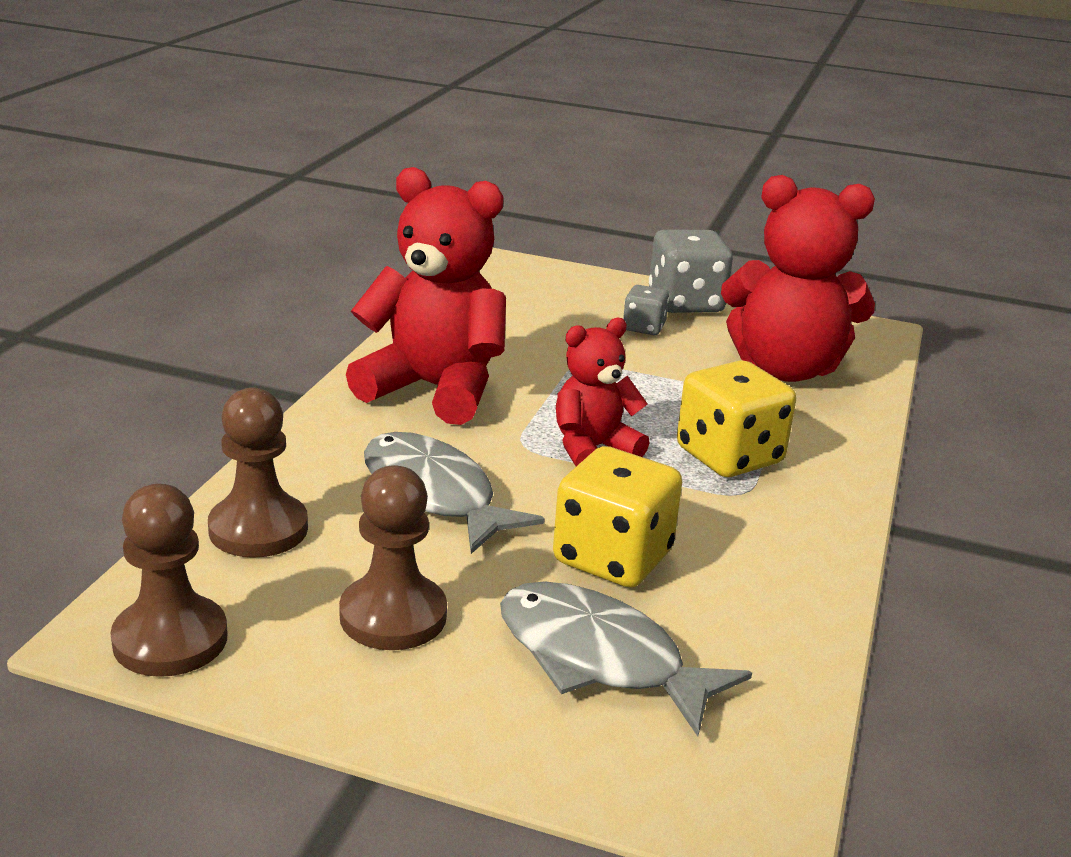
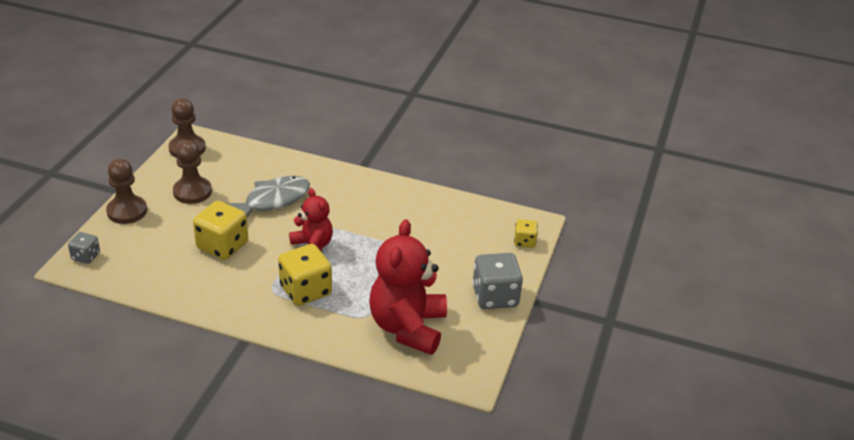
camera: 90 degrees right, 10 degrees up
brown pawn [208,388,308,558] -> brown pawn moved to [106,159,147,224]
red teddy bear [346,167,506,425] -> none
grey fish [500,581,752,736] -> none
grey dice [623,285,669,335] -> grey dice moved to [68,232,100,264]
none -> yellow dice [514,219,538,248]

